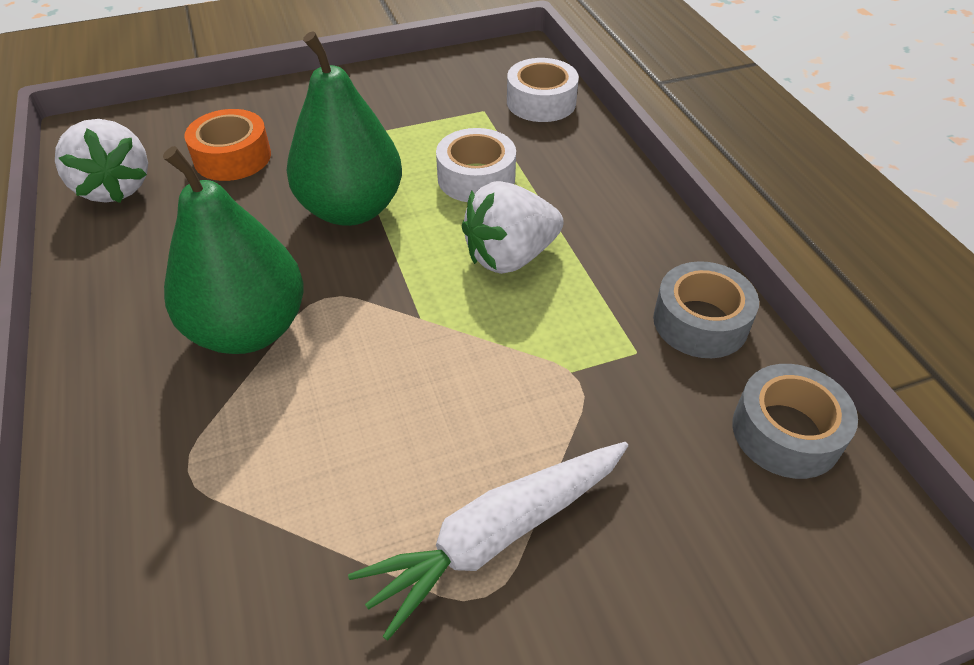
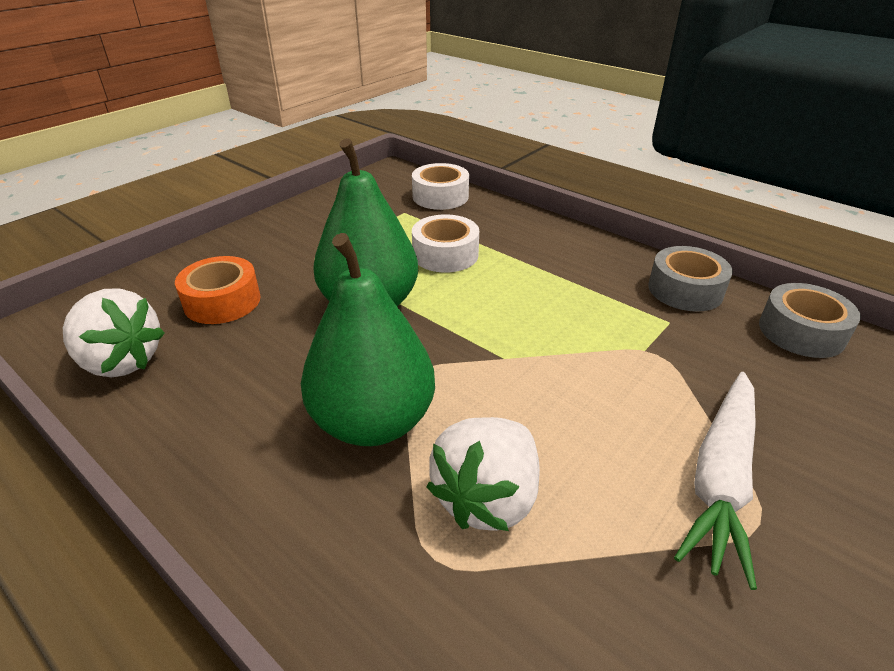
camera: 30 degrees left, 10 degrees down
white strawberry [462,181,564,274] -> white strawberry moved to [427,417,540,531]

